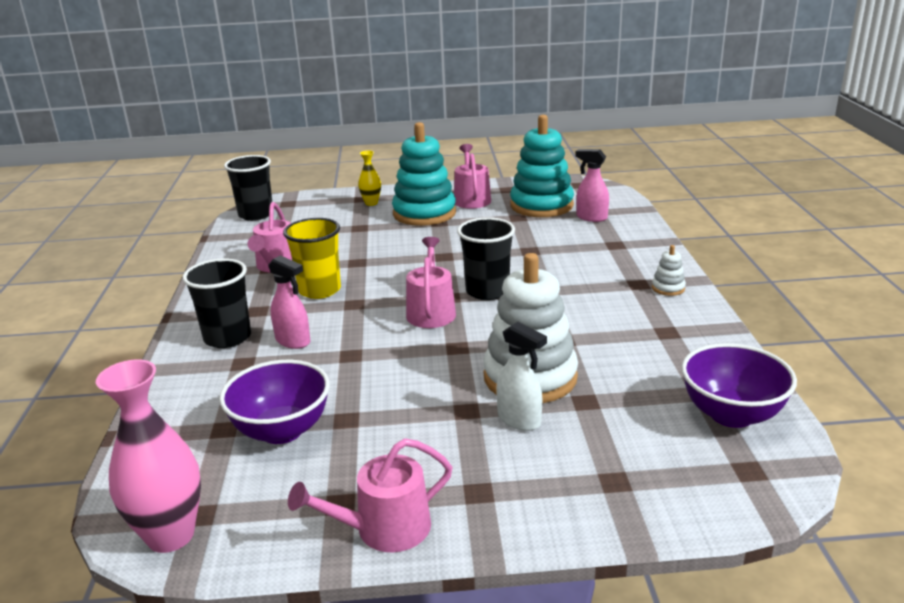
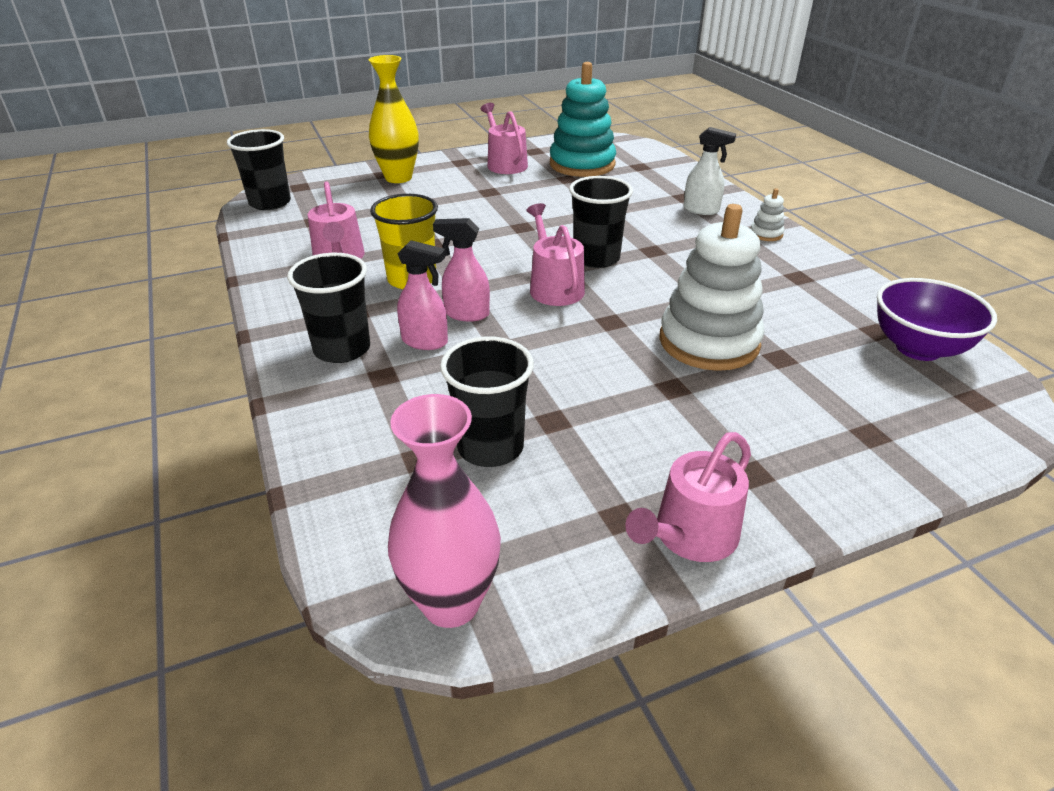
camera: 20 degrees left, 10 degrees up
purple bowl [219,360,330,444] -> black cup [440,336,534,467]
yellow vase [358,150,381,206] -> yellow vase [369,55,419,183], size x1.89
turquoise stacking toy [392,122,456,226] -> none
white spray bottle [496,322,547,431] -> white spray bottle moved to [684,127,736,215]
pink spray bottle [575,149,609,222] -> pink spray bottle moved to [433,218,490,322]

